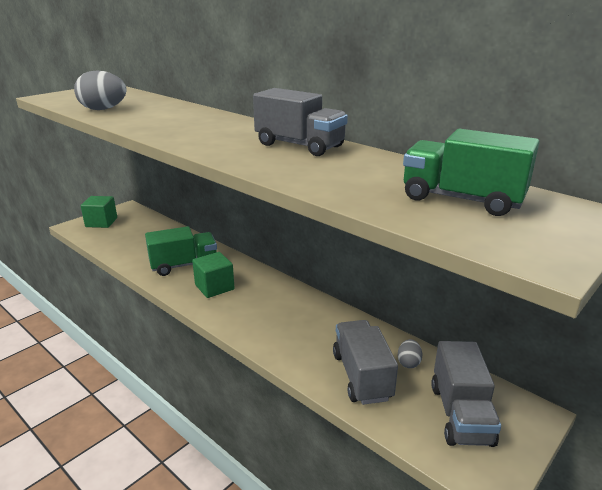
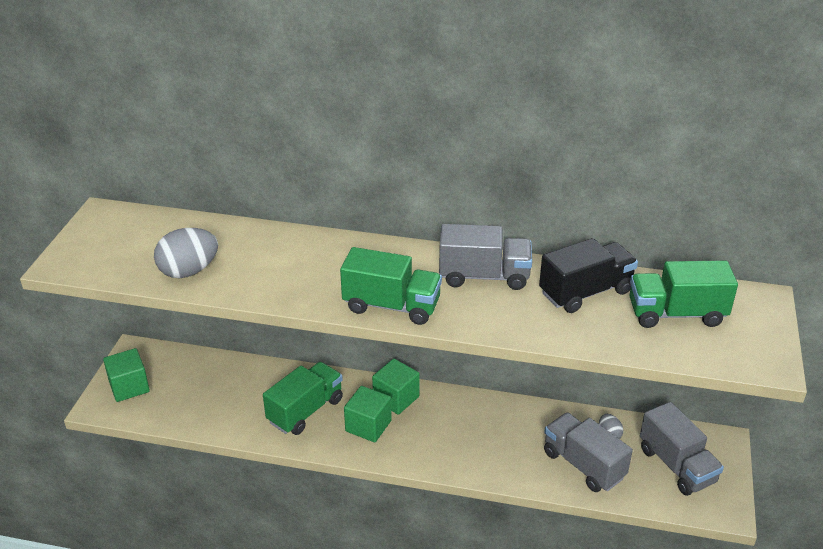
camera: 30 degrees left, 10 degrees up
none -> green truck [340,247,442,325]
none -> green cube [372,359,420,415]
none -> black truck [539,238,638,313]

